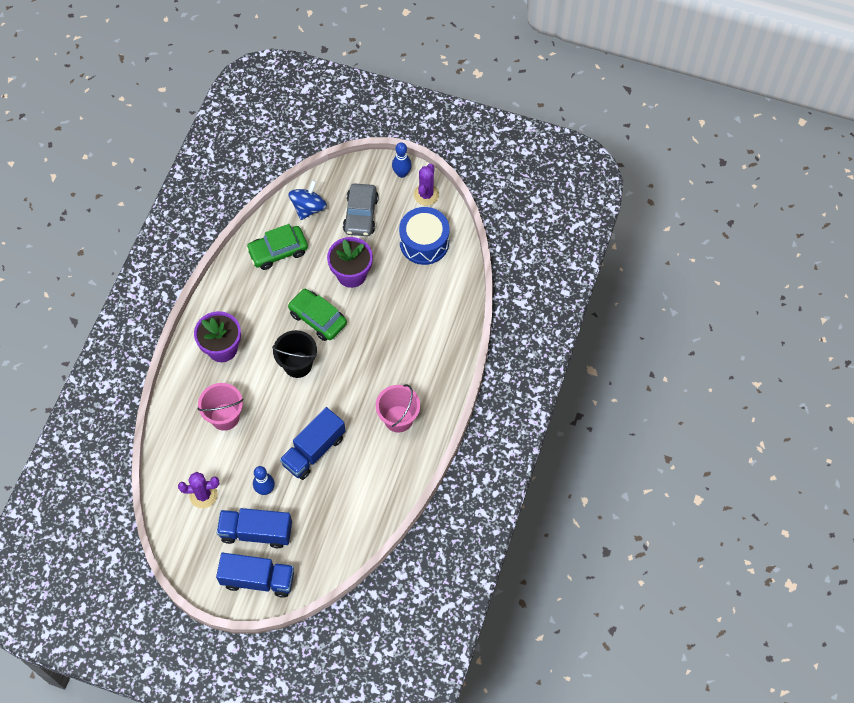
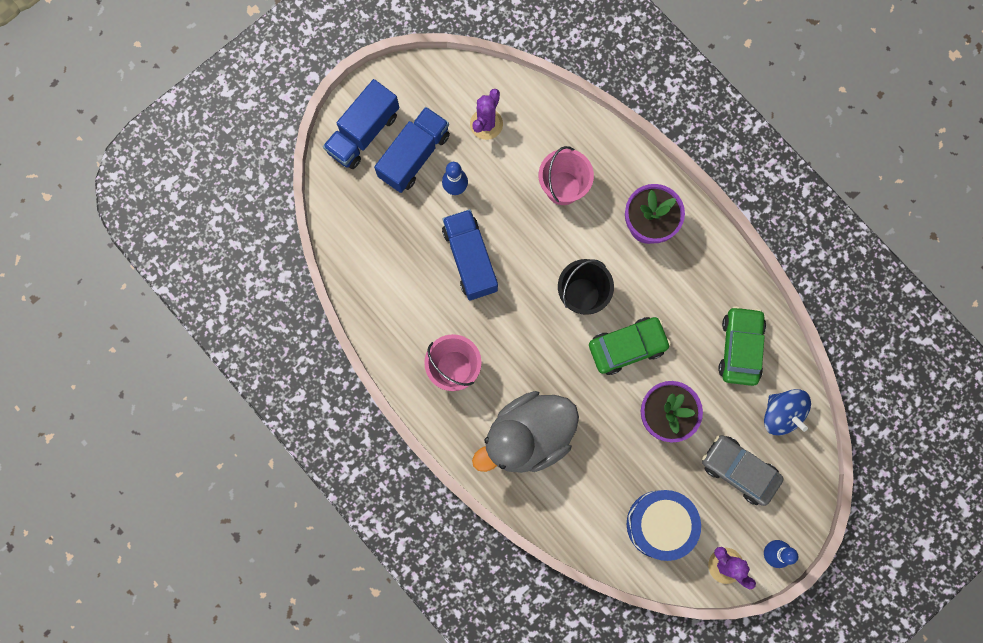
camera: 120 degrees right, 15 degrees up
none -> grey duck [472,391,579,473]

